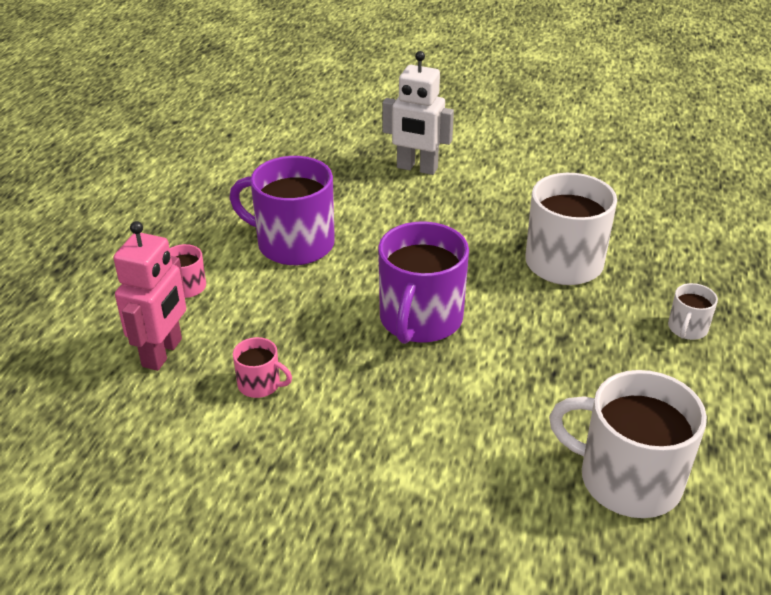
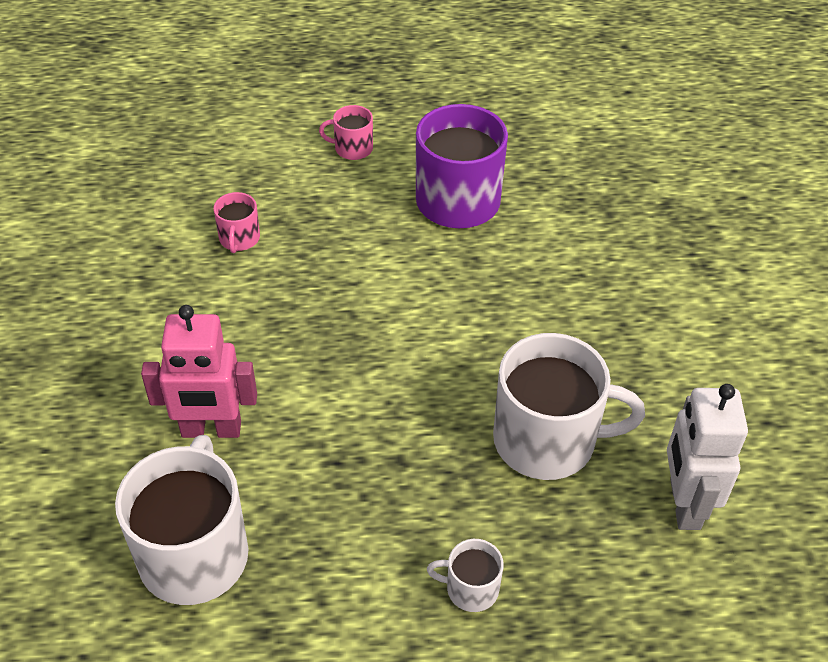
camera: 70 degrees right, 10 degrees up
pink robot [113,221,186,371] -> pink robot moved to [141,305,257,438]
purple mug [378,221,469,344] -> none
white robot [382,51,454,175] -> white robot moved to [667,384,748,530]

